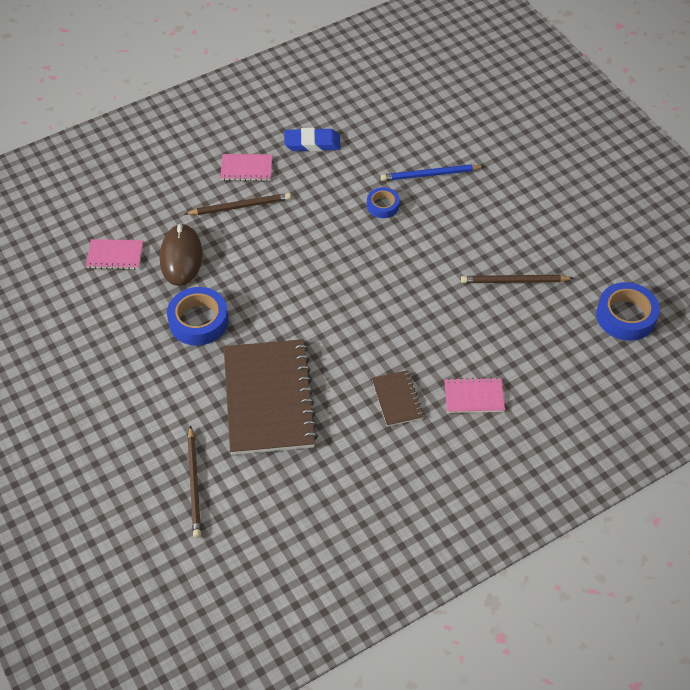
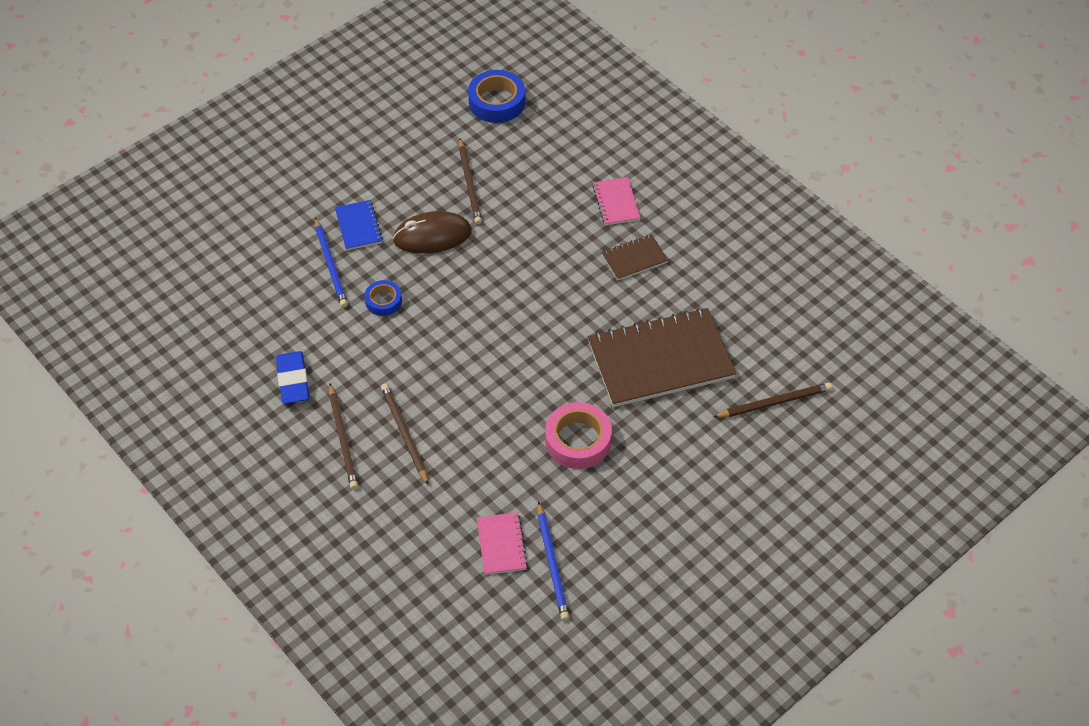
camera: 100 degrees left, 0 degrees up
brown mouse [160,223,203,286] -> brown mouse moved to [392,211,472,254]
blue tape [167,287,228,346] -> pink tape [545,402,612,469]
pink notebook [220,154,272,181] -> brown pencil [329,384,358,489]
none -> blue notebook [335,200,383,250]
none -> blue pencil [537,501,570,621]

